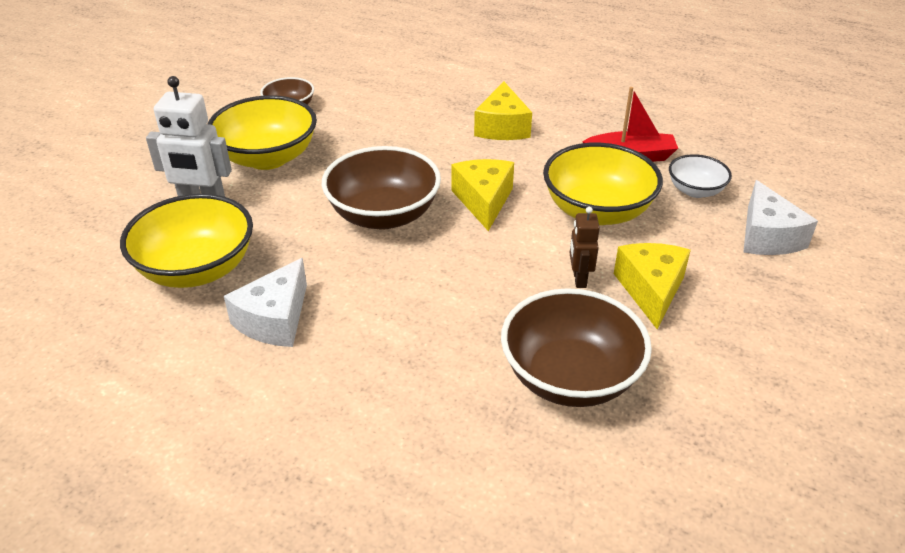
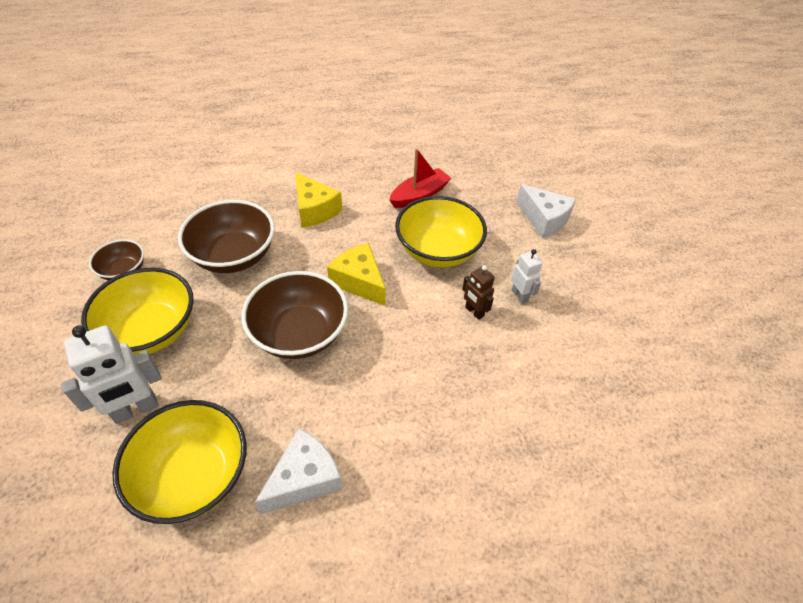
camera: 40 degrees left, 10 degrees up
white cheese [224,258,307,347] -> white cheese turned 120 degrees counterclockwise [254,428,343,514]
brown bowl [501,288,652,407] -> brown bowl moved to [178,200,275,273]
yellow cheese [614,243,691,329] -> white robot [511,249,543,304]
white bowl [669,154,732,198] -> none

